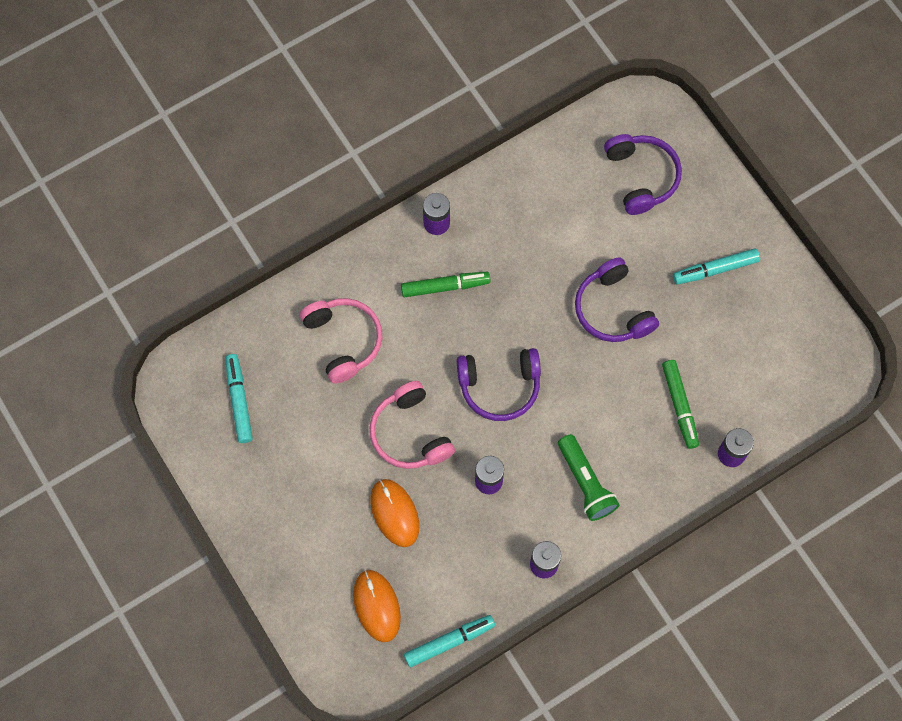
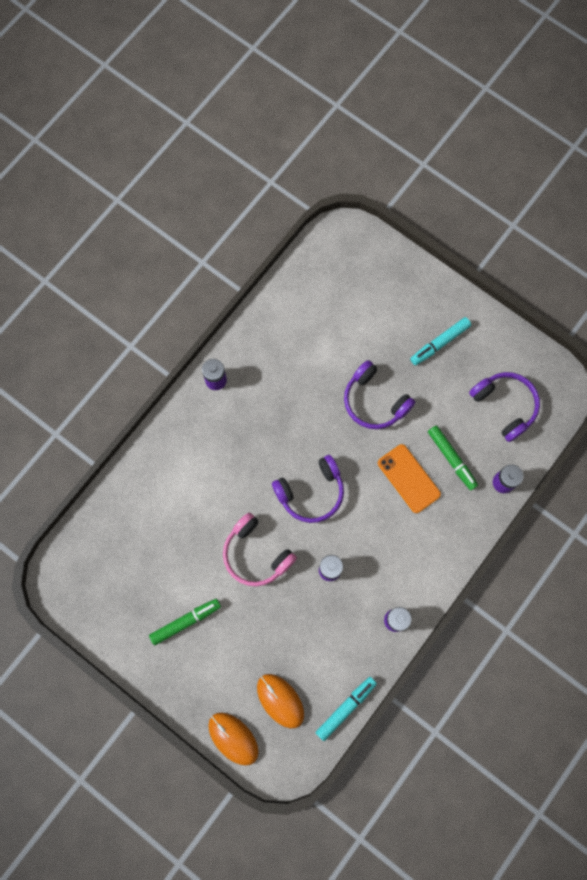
camera: 20 degrees left, 5 degrees up
turquoise marker [225,354,253,443] -> none
pink headphones [300,298,382,384] -> none
orange mouse [370,479,419,547] -> orange mouse moved to [208,712,259,766]
green marker [401,272,491,297] -> green marker moved to [149,599,221,645]
green flashlight [558,434,619,521] -> none
purple headphones [604,134,682,215] -> purple headphones moved to [469,372,540,442]
none -> orange phone [378,444,441,513]

